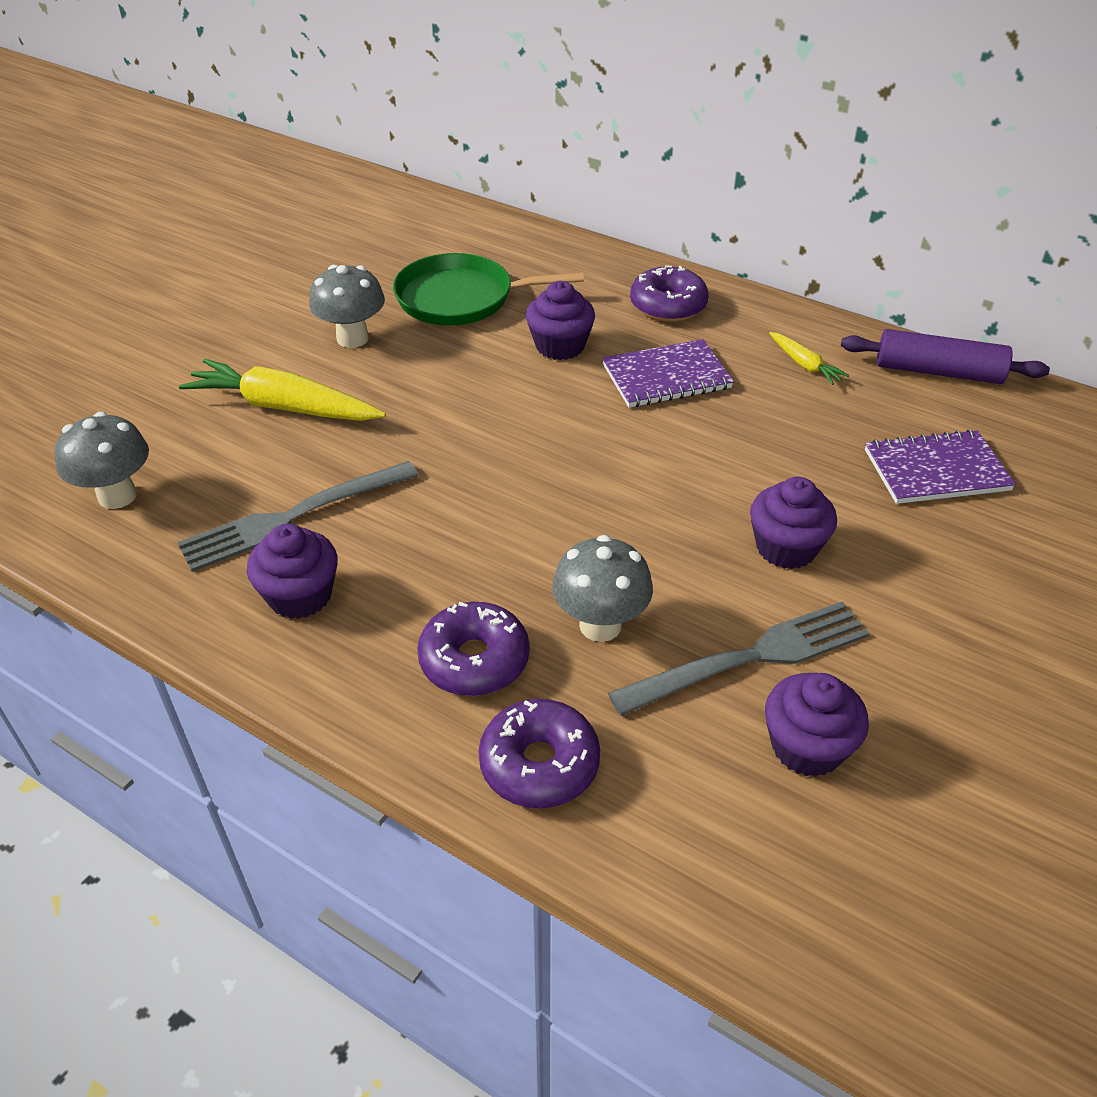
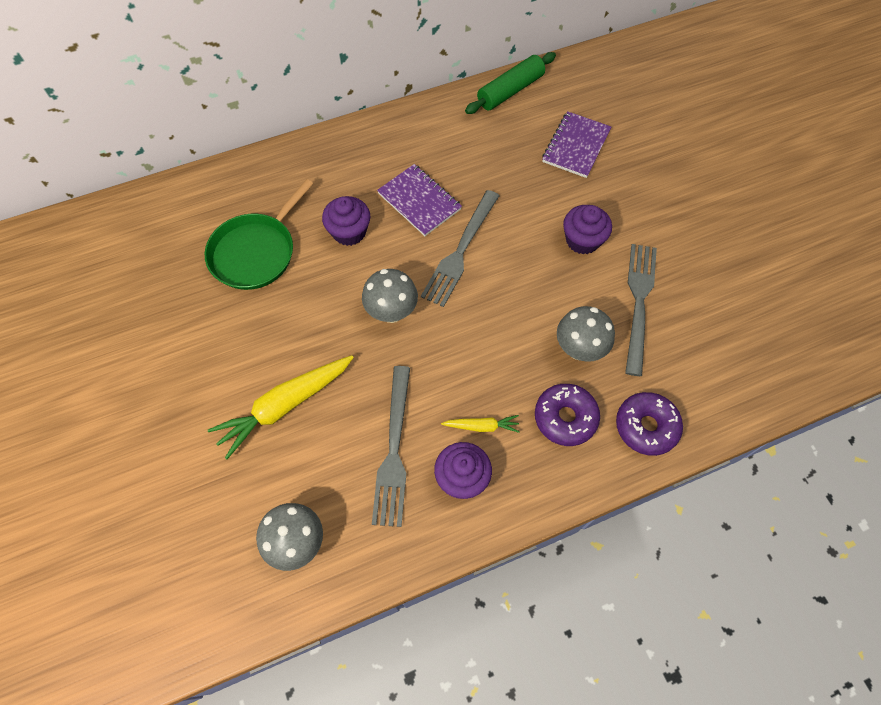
camera: 55 degrees left, 20 degrees up
grey mushroom [309,265,385,348] -> grey mushroom moved to [362,269,418,323]
purple notebook [602,339,734,408] -> purple notebook turned 60 degrees counterclockwise [377,164,462,236]
purple donut [630,265,709,322] -> none
purple cupcake [765,673,869,777] -> none
yellow carrot [769,332,850,385] -> yellow carrot moved to [441,415,520,433]
purple rolling pin [841,329,1050,384] -> green rolling pin [465,52,556,114]
none -> grey fork [421,190,500,307]

